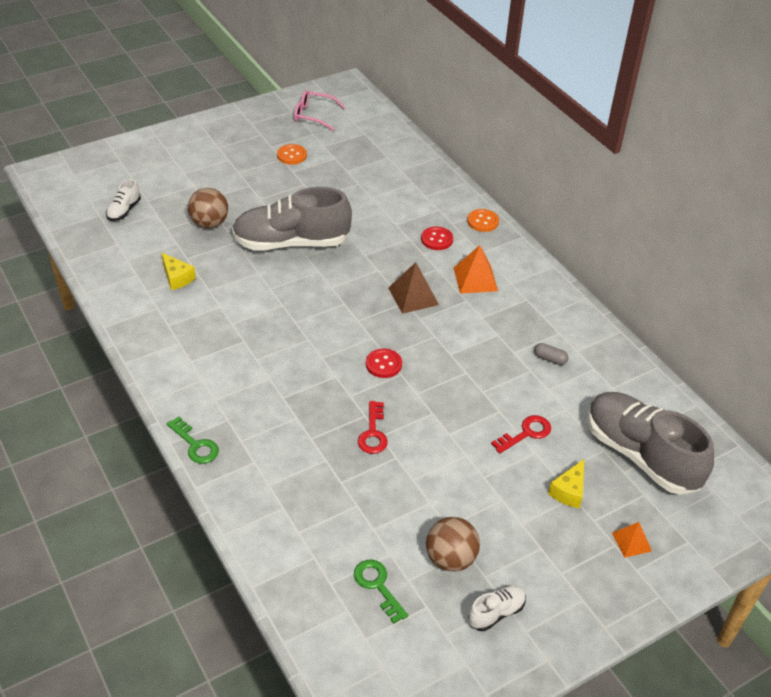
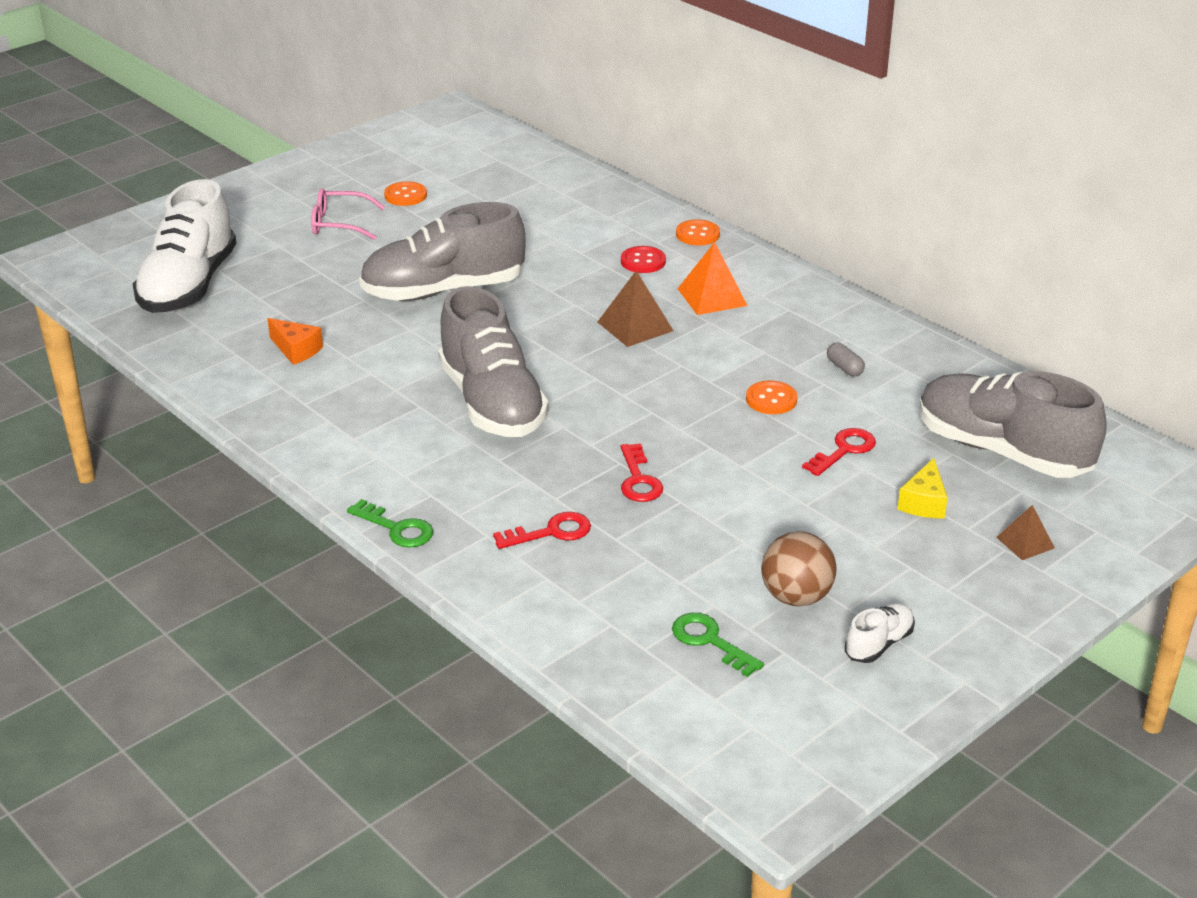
camera: 10 degrees left, 10 degrees down
white shoe [106,179,141,221] -> white shoe [133,179,237,313], size x2.32
yellow cheese [161,252,196,290] -> orange cheese [267,318,323,365]
brown ball [188,188,228,228] -> none
pink glasses [294,90,345,131] -> pink glasses moved to [311,188,385,240]
red button [366,349,402,378] -> none
grey capsule [534,343,568,365] -> grey capsule turned 45 degrees clockwise [827,343,865,376]
orange pyramid [612,522,652,558] -> brown pyramid [996,505,1055,560]
none -> grey shoe [438,286,549,437]
none -> red key [493,512,591,549]
none -> orange button [746,380,797,414]

